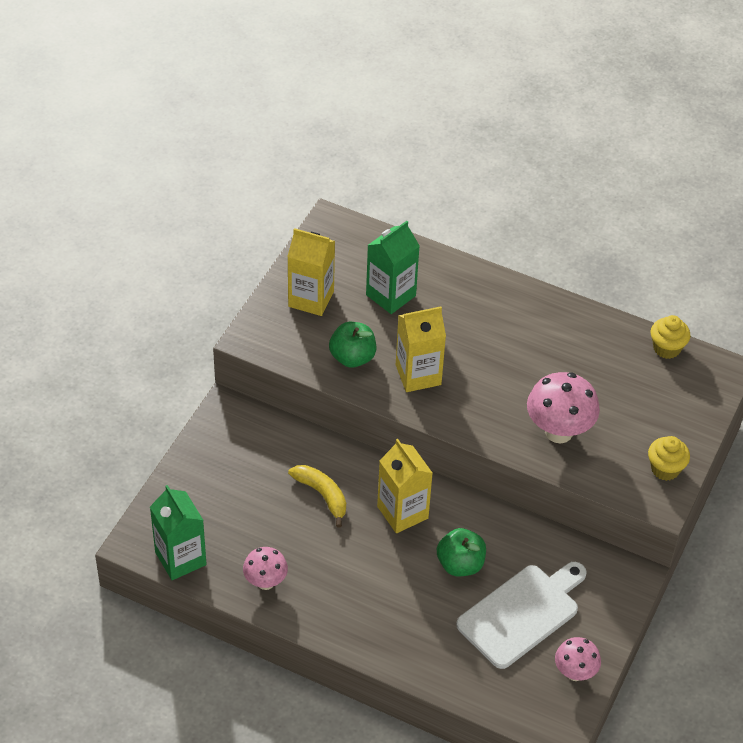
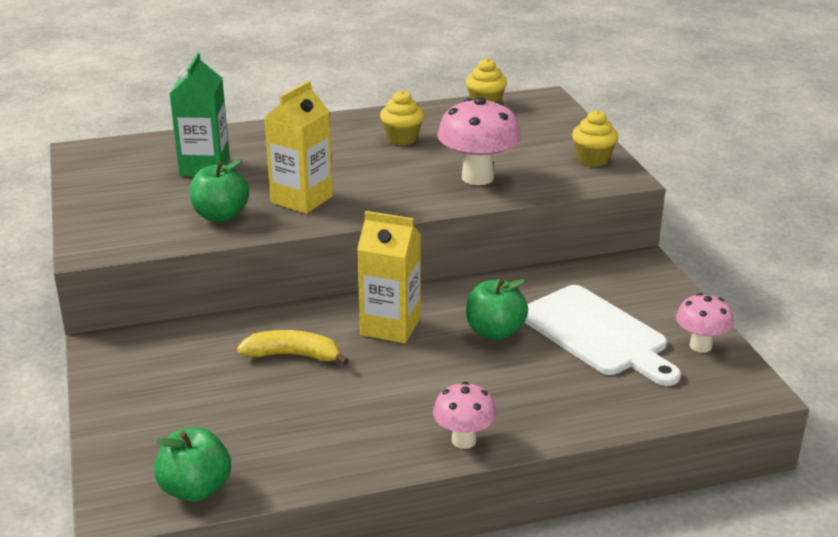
camera: 40 degrees left, 20 degrees down
green carton [150,485,207,580] -> green apple [154,427,231,502]
pink mushroom [243,547,288,590] -> pink mushroom moved to [433,382,497,449]
yellow carton [287,228,335,316] -> none
white cutting board [456,562,587,669] -> white cutting board turned 135 degrees clockwise [524,285,681,386]
none -> yellow cupcake [380,90,424,145]

